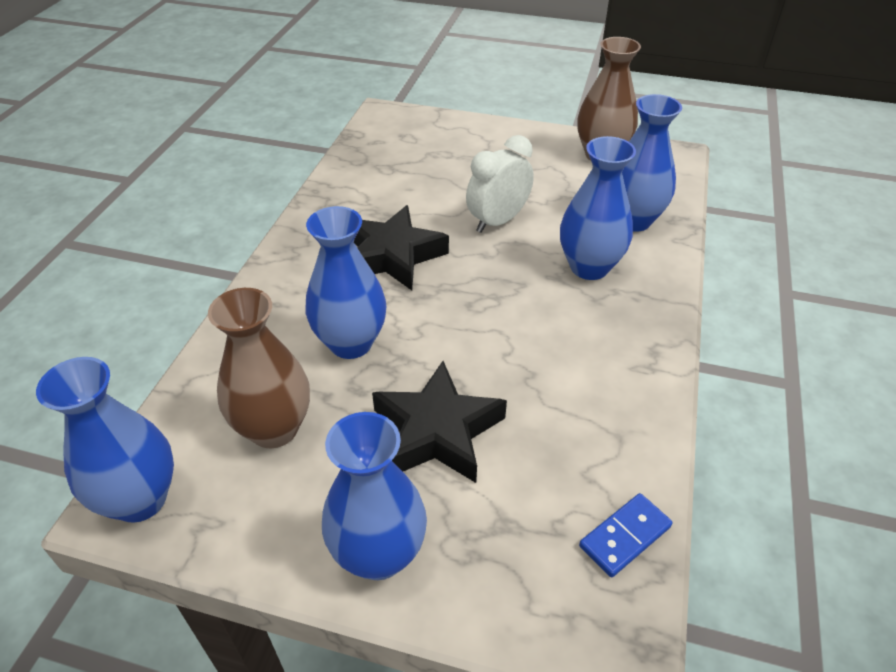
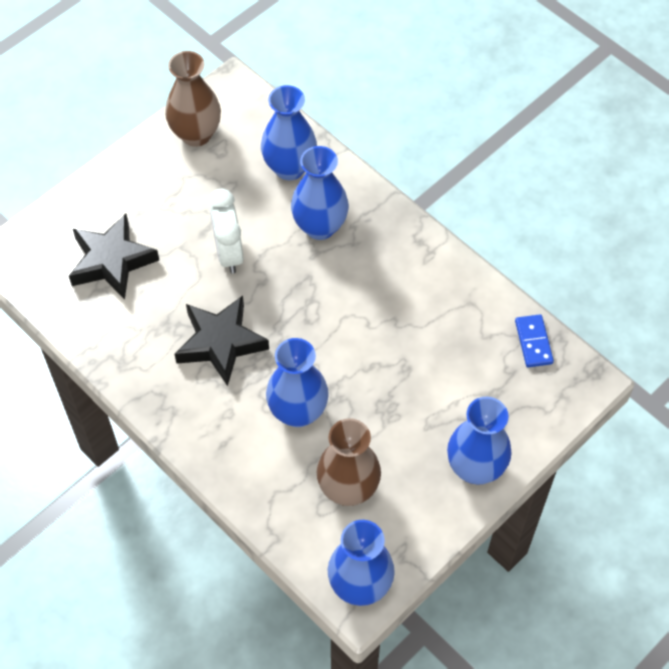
camera: 60 degrees left, 15 degrees up
black star [372,361,507,483] -> black star moved to [69,214,159,300]

